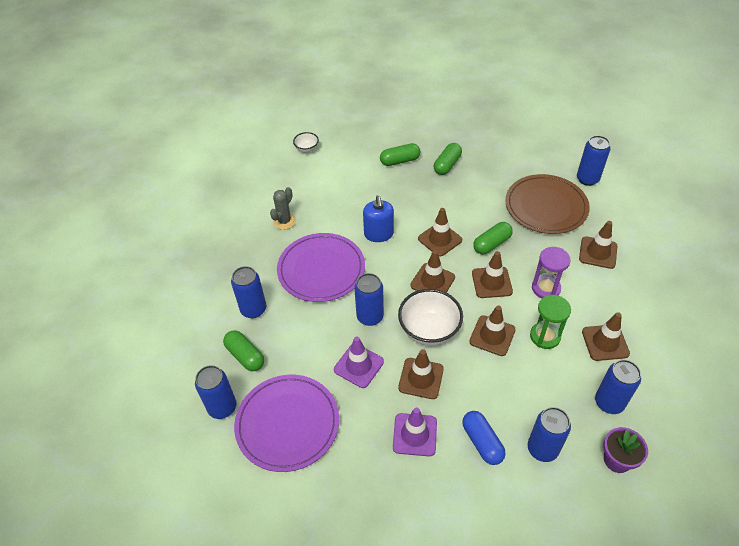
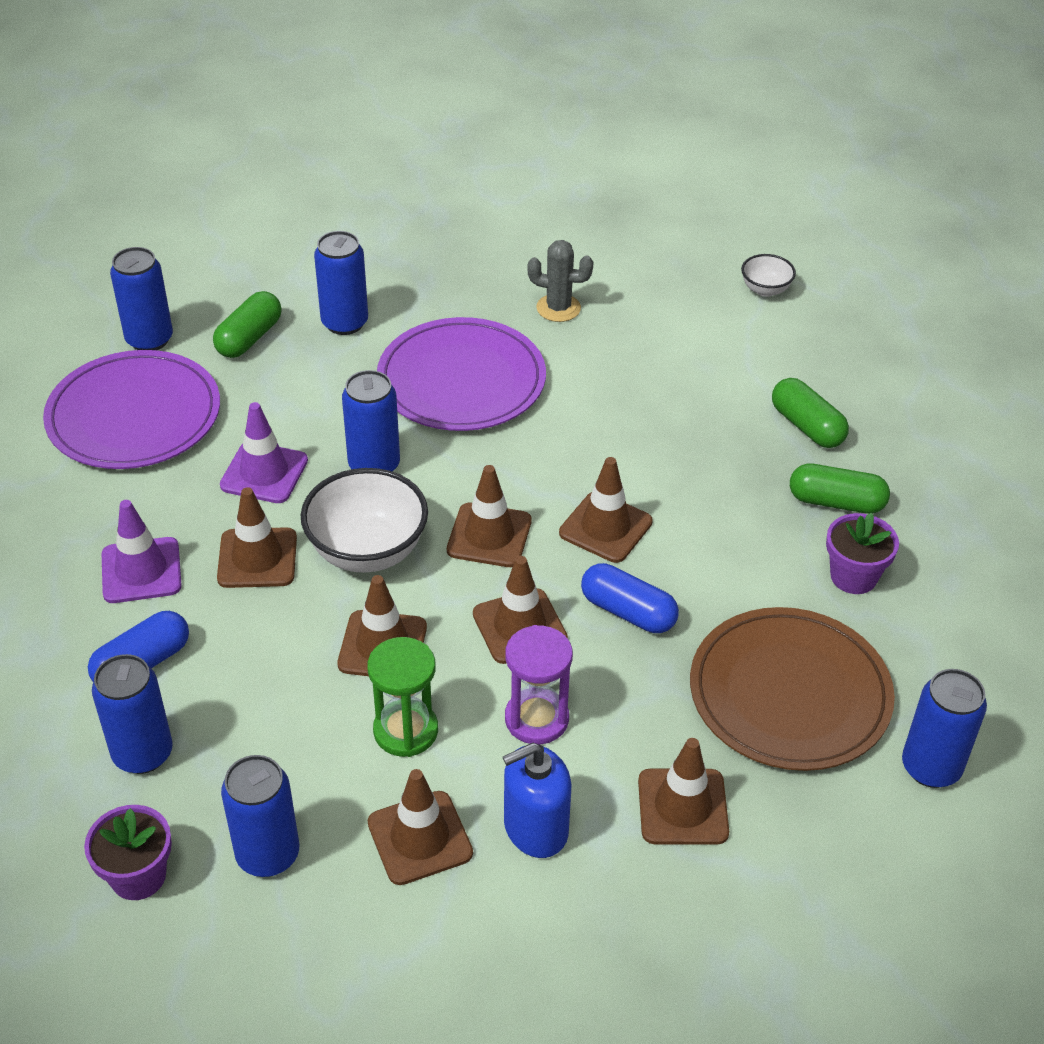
camera: 70 degrees right, 5 degrees down
blue soap dispenser [363,195,394,242] -> blue soap dispenser moved to [503,743,571,858]
green capsule [473,222,513,254] -> blue capsule [581,563,679,633]
none -> purple flower pot [826,513,899,594]

